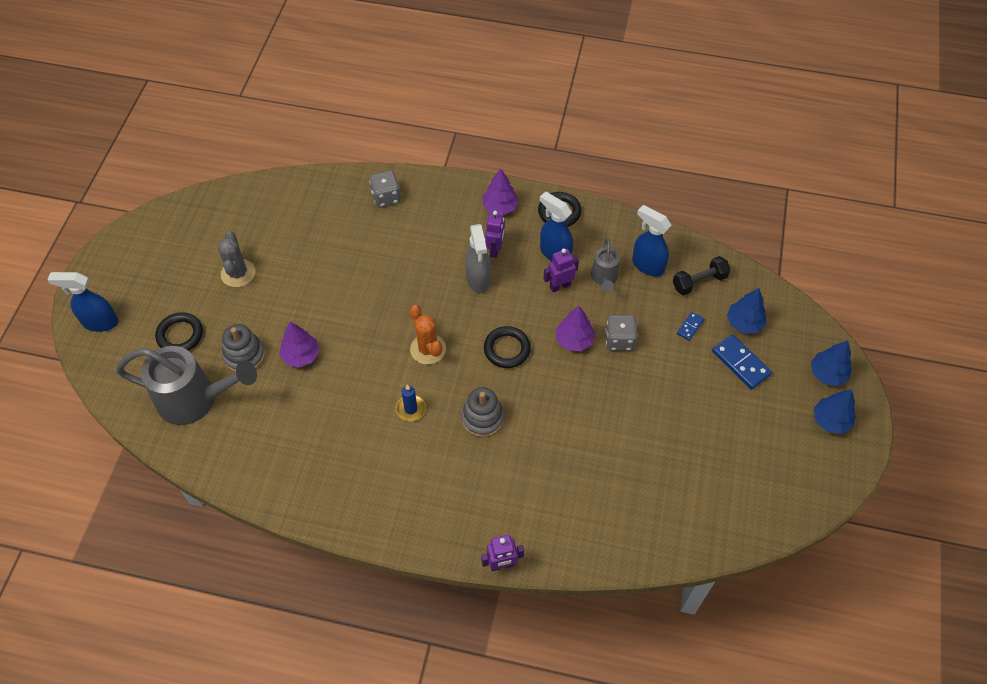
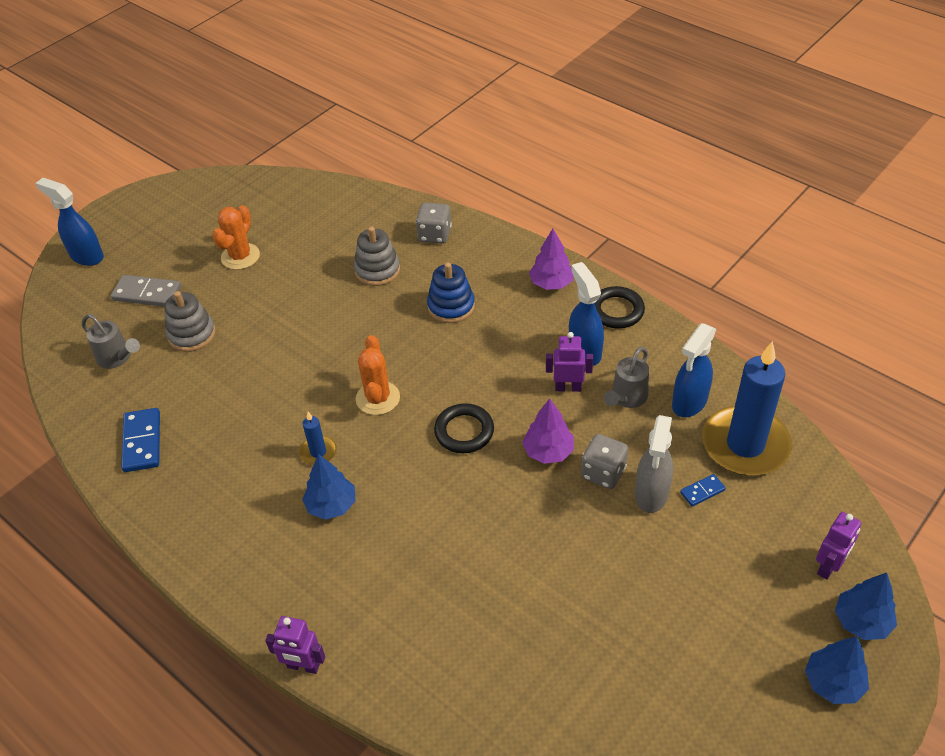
camera: 30 degrees right, 10 degrees down
grey watering can [116,346,257,425] -> grey watering can [82,314,140,369], size x0.51
black ring [155,312,203,351] -> grey domino [111,275,181,307]
grey cactus [217,231,255,287] -> orange cactus [212,205,260,270]
purple tree [279,322,319,368] -> none
grey stacking toy [461,387,504,437] -> grey stacking toy moved to [354,227,400,286]
grey spray bottle [465,224,491,293] -> grey spray bottle moved to [635,415,673,513]
purple robot [485,211,505,258] -> purple robot moved to [816,512,861,580]
blue spray bottle [632,205,671,276] -> blue spray bottle turned 120 degrees counterclockwise [672,323,716,417]
black dumbbell [673,256,731,295] -> blue candle [702,341,792,476]
blue domino [712,334,772,389] -> blue domino moved to [121,408,160,472]
blue tree [727,288,766,334] -> blue tree moved to [302,454,355,520]
none -> blue stacking toy [427,263,475,323]

